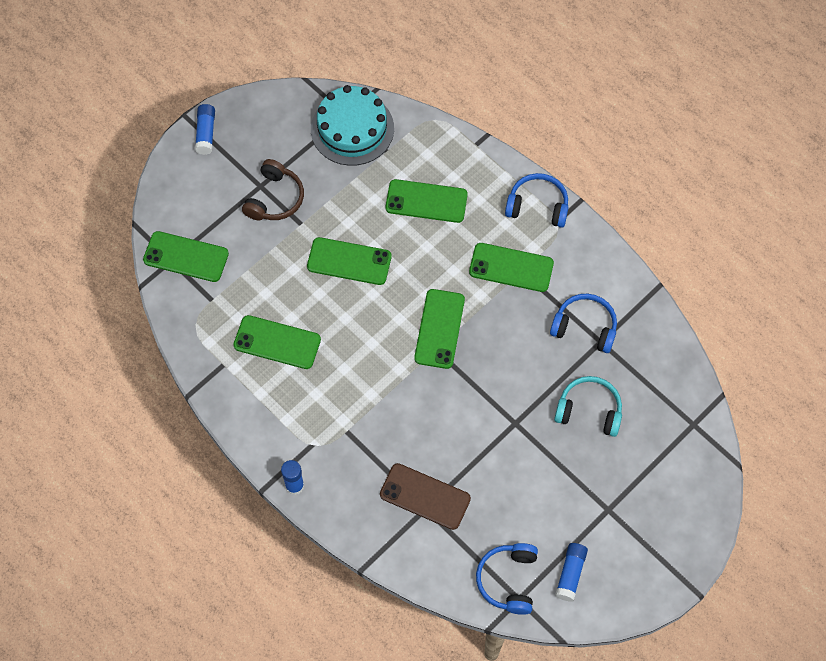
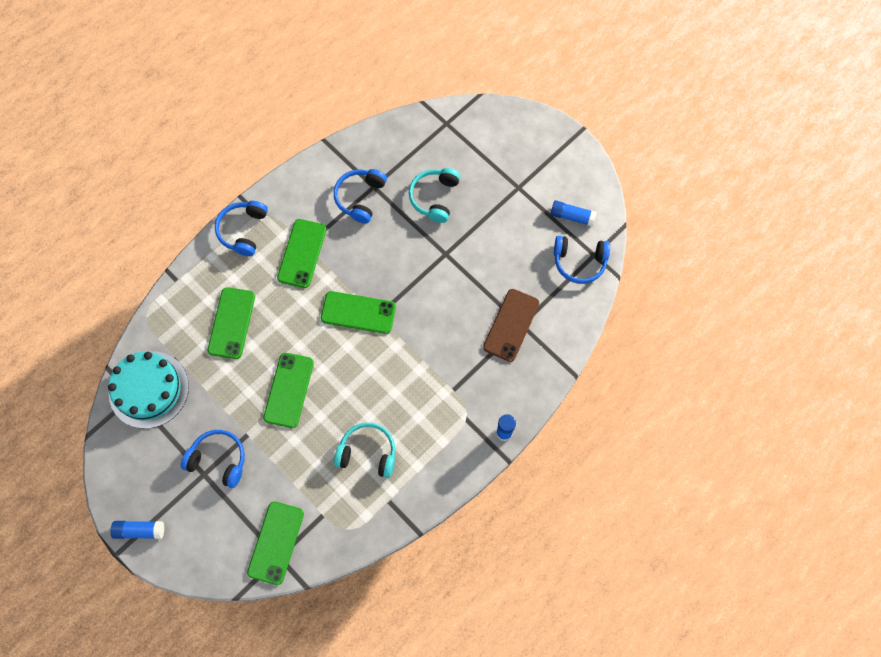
camera: 90 degrees left, 5 degrees up
green phone [233,315,321,369] -> turquoise headphones [334,422,395,478]
brown headphones [242,159,304,220] -> blue headphones [181,430,245,488]

